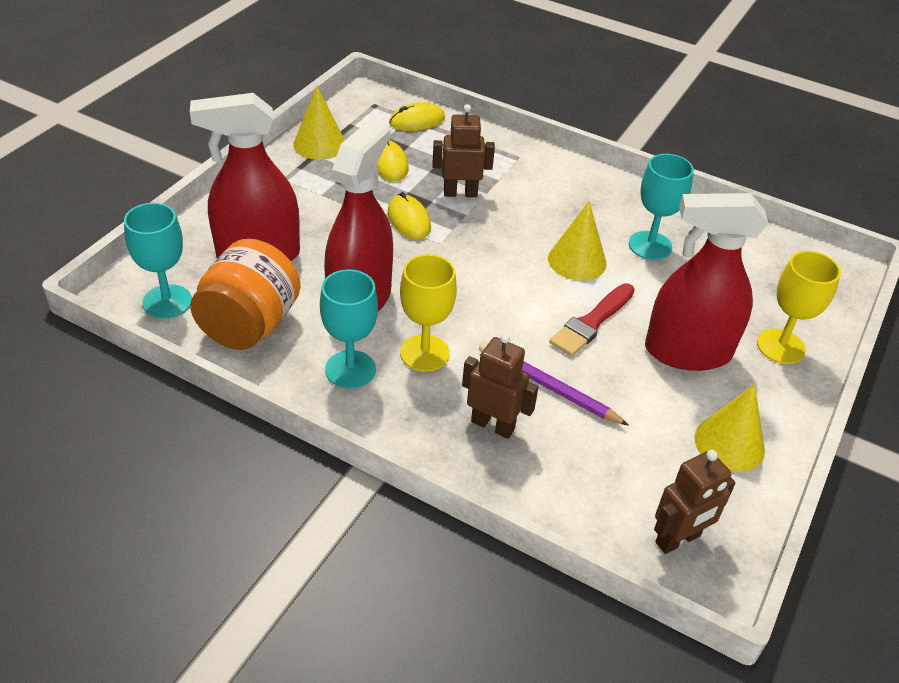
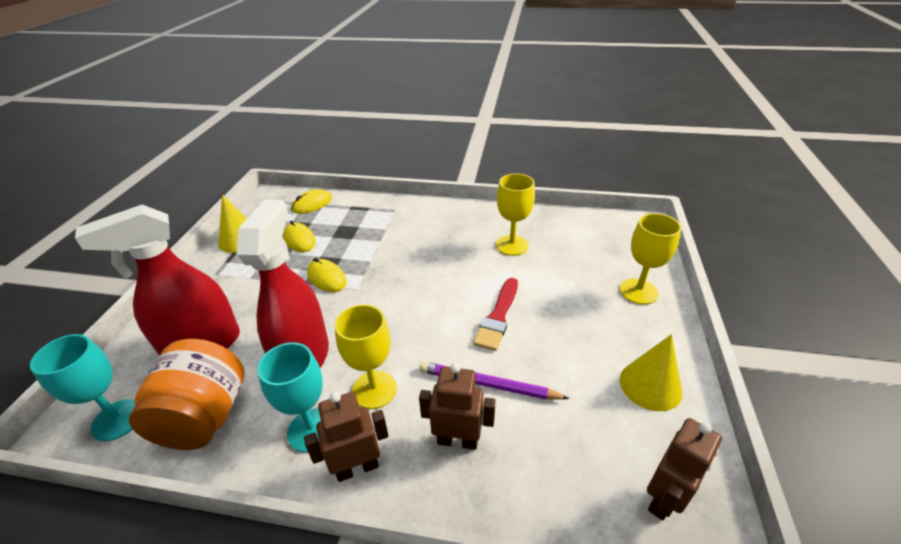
camera: 15 degrees left, 5 degrees down
brown robot [432,104,495,197] -> brown robot moved to [304,392,388,482]
yellow cone [548,201,606,281] -> none
turquoise goblet [629,154,694,260] -> yellow goblet [496,173,535,256]
red spray bottle [645,193,769,371] -> none

